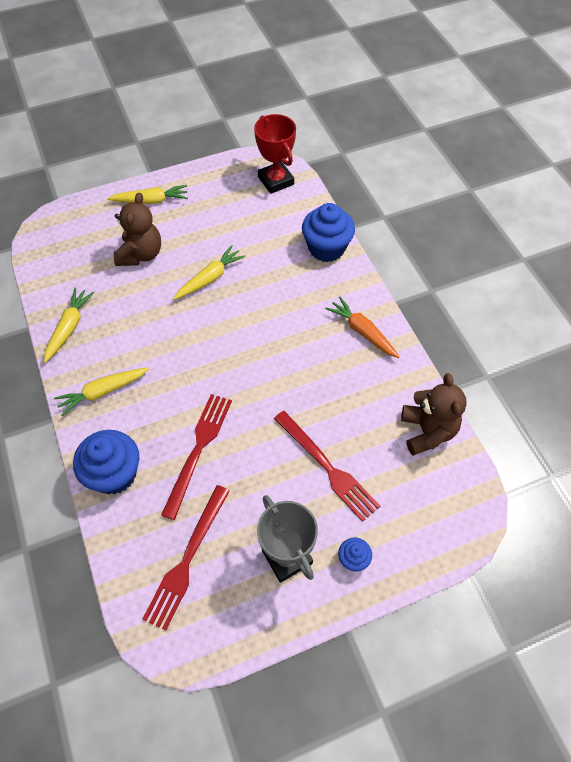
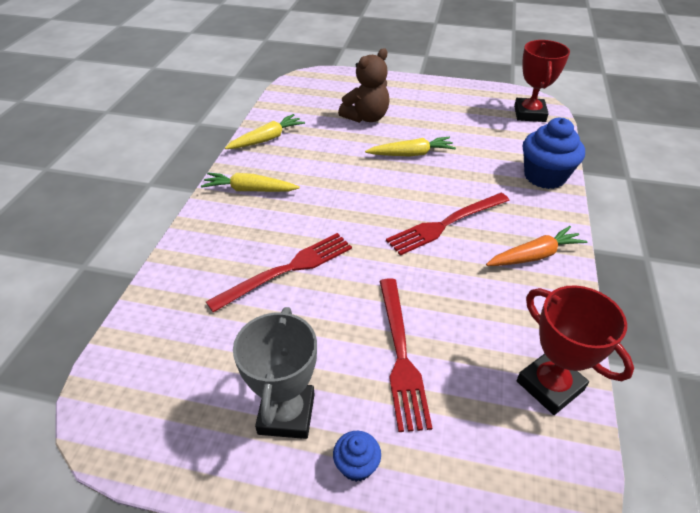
camera: 35 degrees right, 15 degrees down
blue cupcake [73,430,140,494] -> none
yellow carrot [107,185,188,204] -> none
red fork [142,485,230,631] -> red fork moved to [386,193,510,255]
orange carrot [325,296,400,358] -> orange carrot turned 75 degrees clockwise [486,226,588,266]
brown teddy bear [401,373,467,455] -> red trophy [517,285,634,415]

